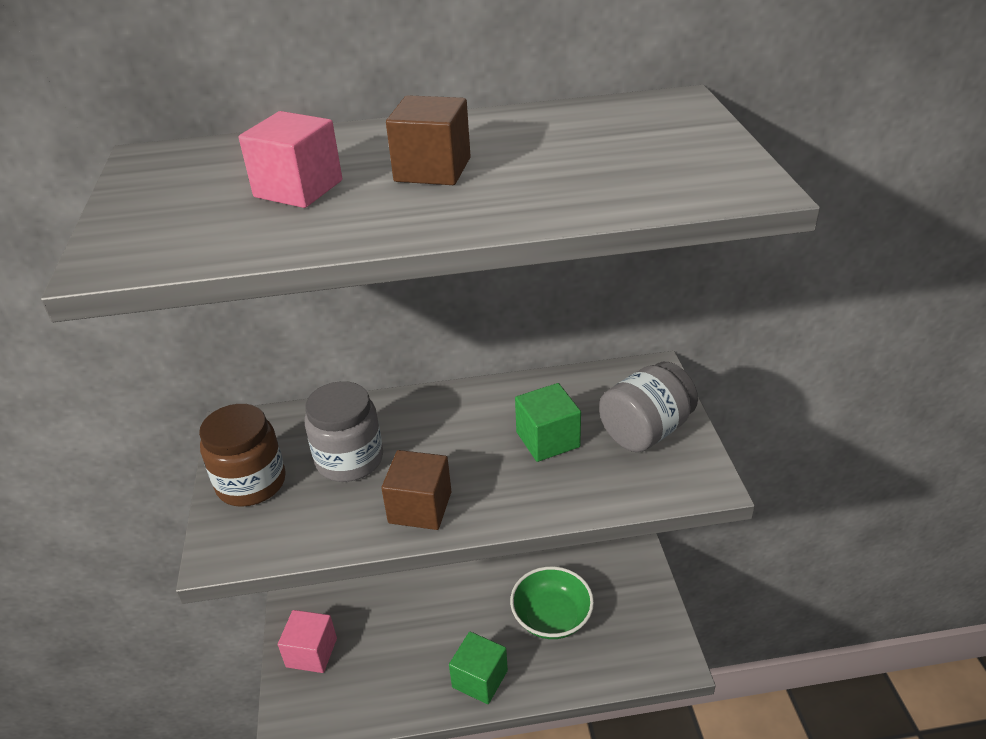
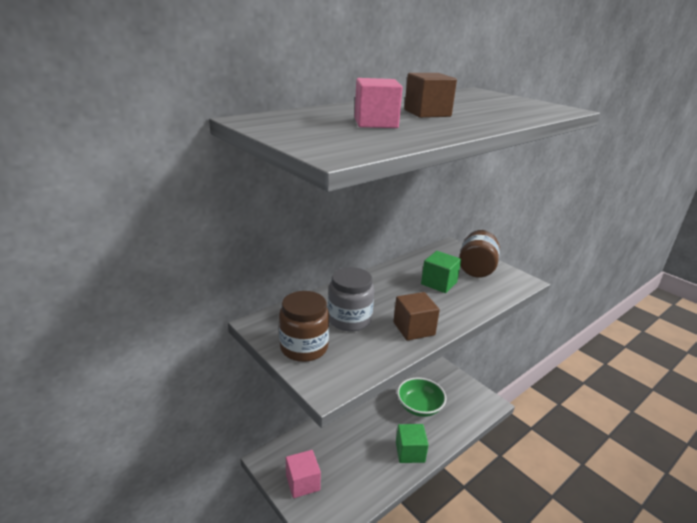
camera: 35 degrees left, 10 degrees down
grey jar [599,362,698,452] -> brown jar [459,230,500,277]

